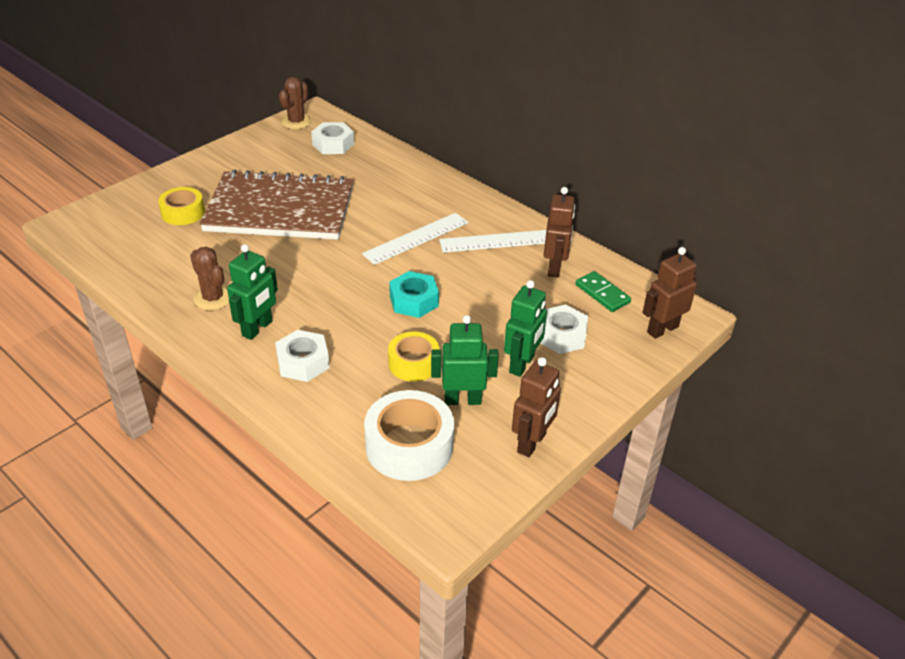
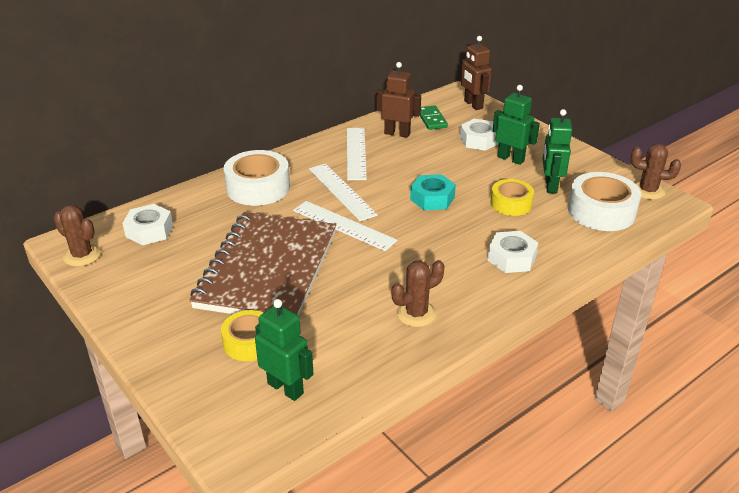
camera: 80 degrees left, 5 degrees down
green robot [227,244,278,340] -> green robot moved to [255,299,313,401]
brown robot [512,357,561,457] -> none
green domino [576,271,631,312] -> green domino turned 75 degrees counterclockwise [420,105,448,130]
none -> white tape [224,150,290,206]
none -> white ruler [293,201,398,251]
none -> brown cactus [631,144,681,200]

